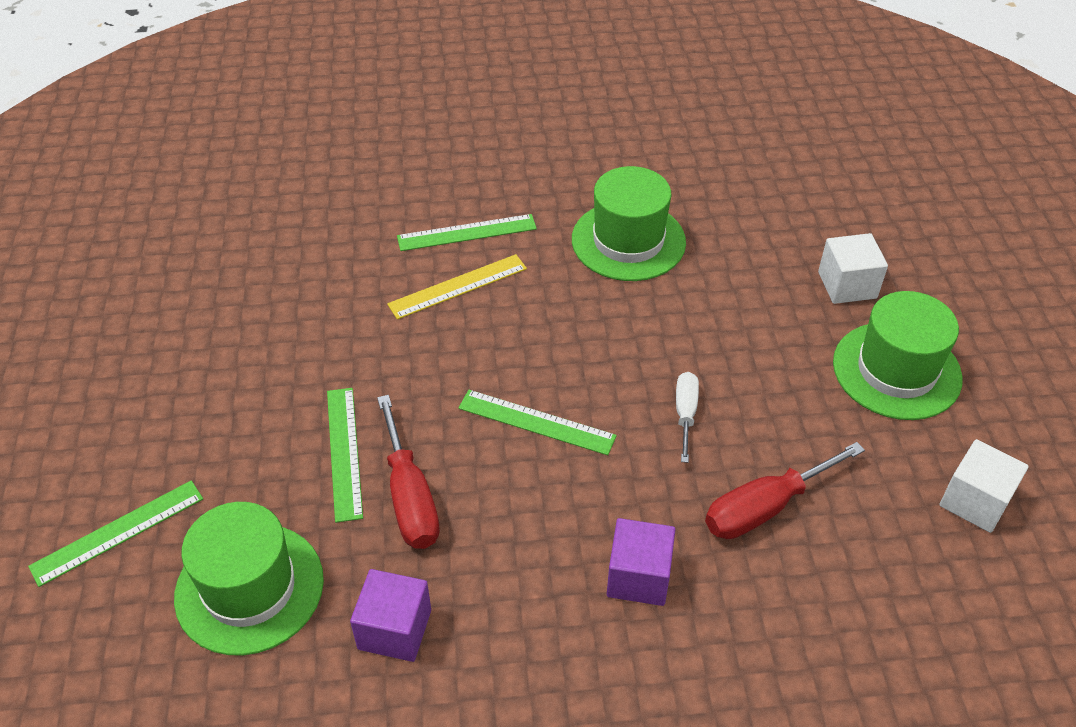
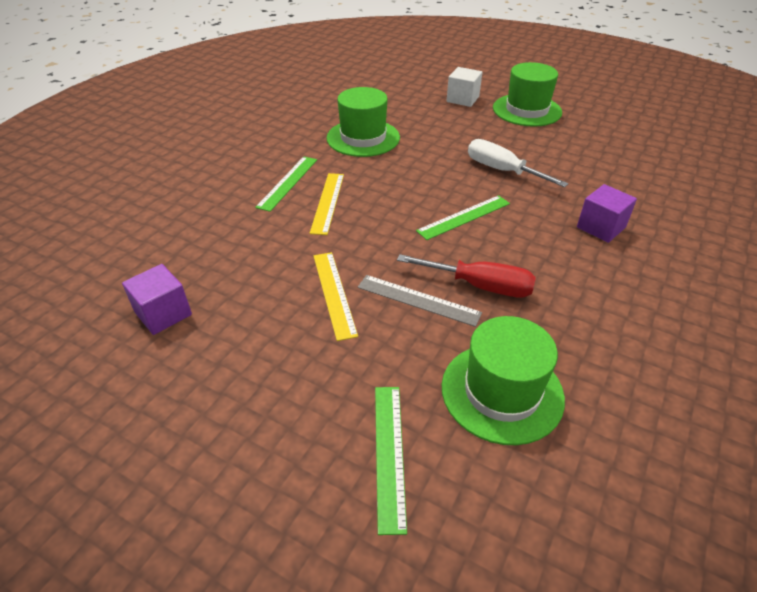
camera: 55 degrees left, 5 degrees down
green ruler [327,388,363,523] -> grey ruler [358,275,482,327]
purple cube [350,569,431,662] -> purple cube moved to [122,264,192,335]
white screwdriver [676,372,699,463] -> white screwdriver [468,139,569,187], size x1.63
red screwdriver [705,442,865,539] -> none
white cube [939,439,1029,533] -> none
none -> yellow ruler [313,252,358,341]

